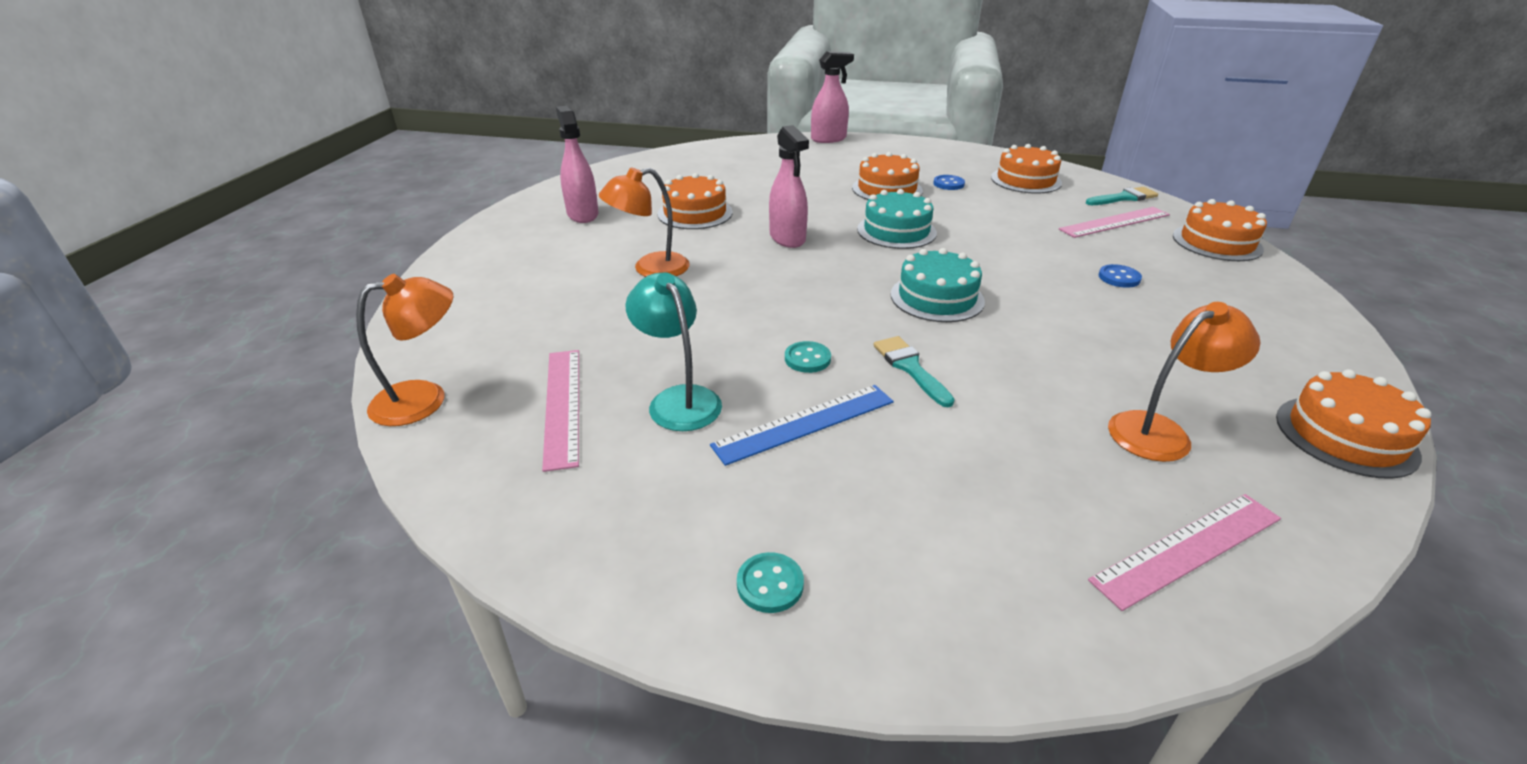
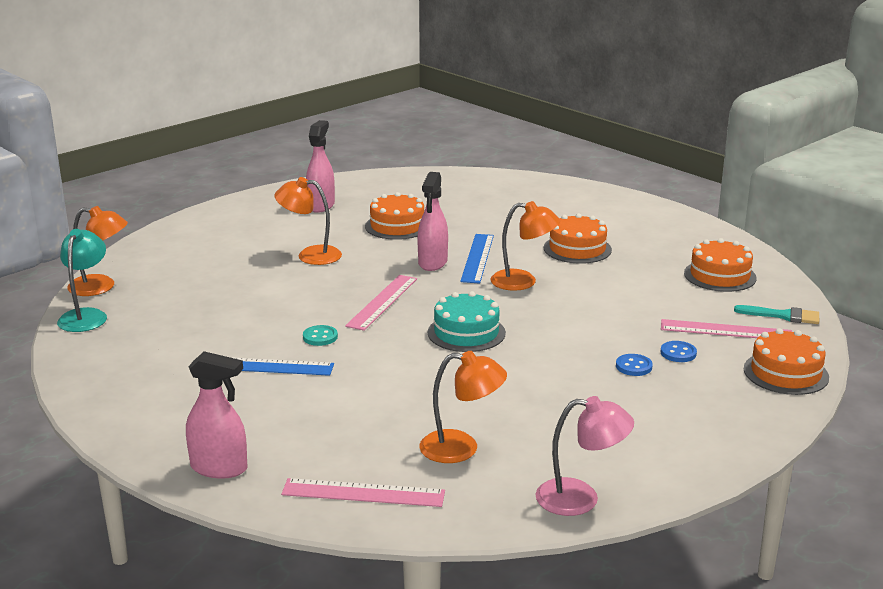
camera: 35 degrees right, 10 degrees down
pink ruler [542,350,579,472] -> pink ruler moved to [345,275,417,331]
turquoise lamp [625,272,722,431] -> turquoise lamp moved to [57,229,107,332]
turquoise button [737,552,804,613] -> none
pink spray bottle [811,51,854,143] -> pink spray bottle moved to [186,351,247,479]
turquoise cake [857,189,937,249] -> orange lamp [491,201,560,291]
turquoise brush [874,336,955,407] -> none
blue button [933,175,965,190] -> blue button moved to [661,341,697,362]
orange cake [1276,369,1431,479] -> pink lamp [536,396,634,516]
none -> blue ruler [460,234,494,283]

